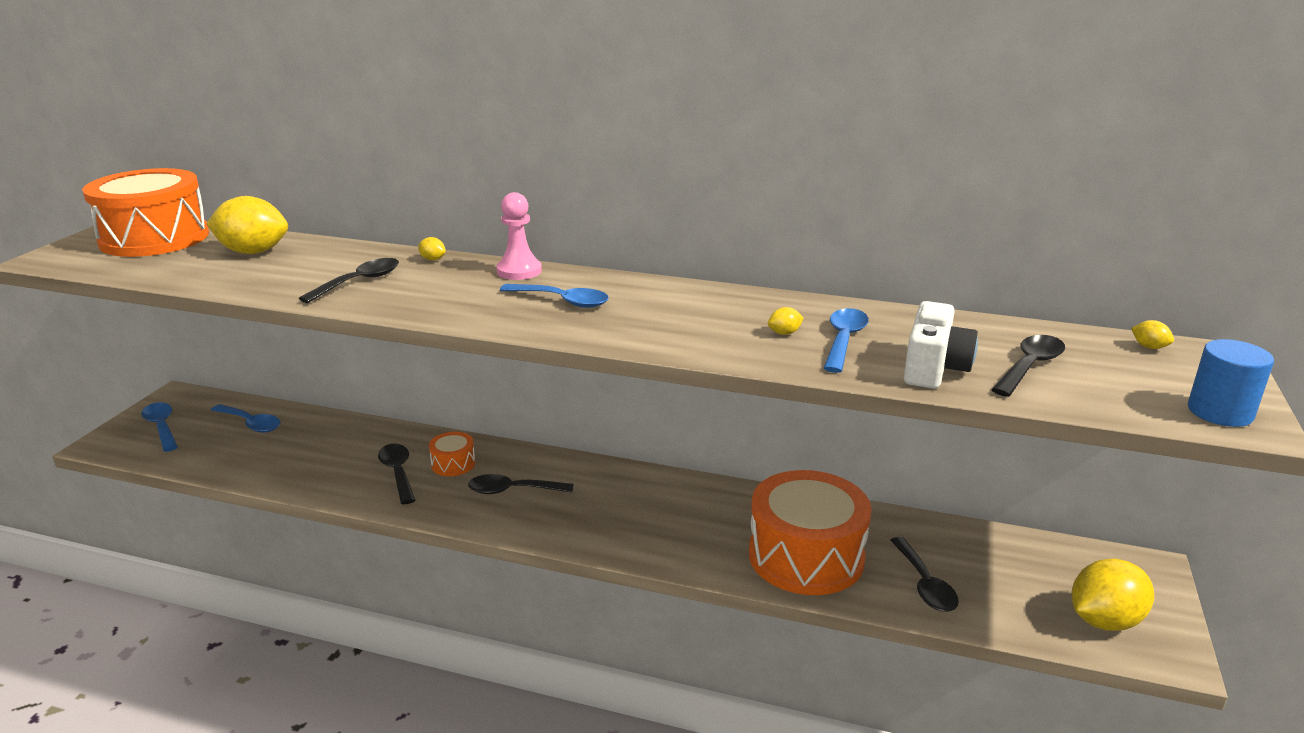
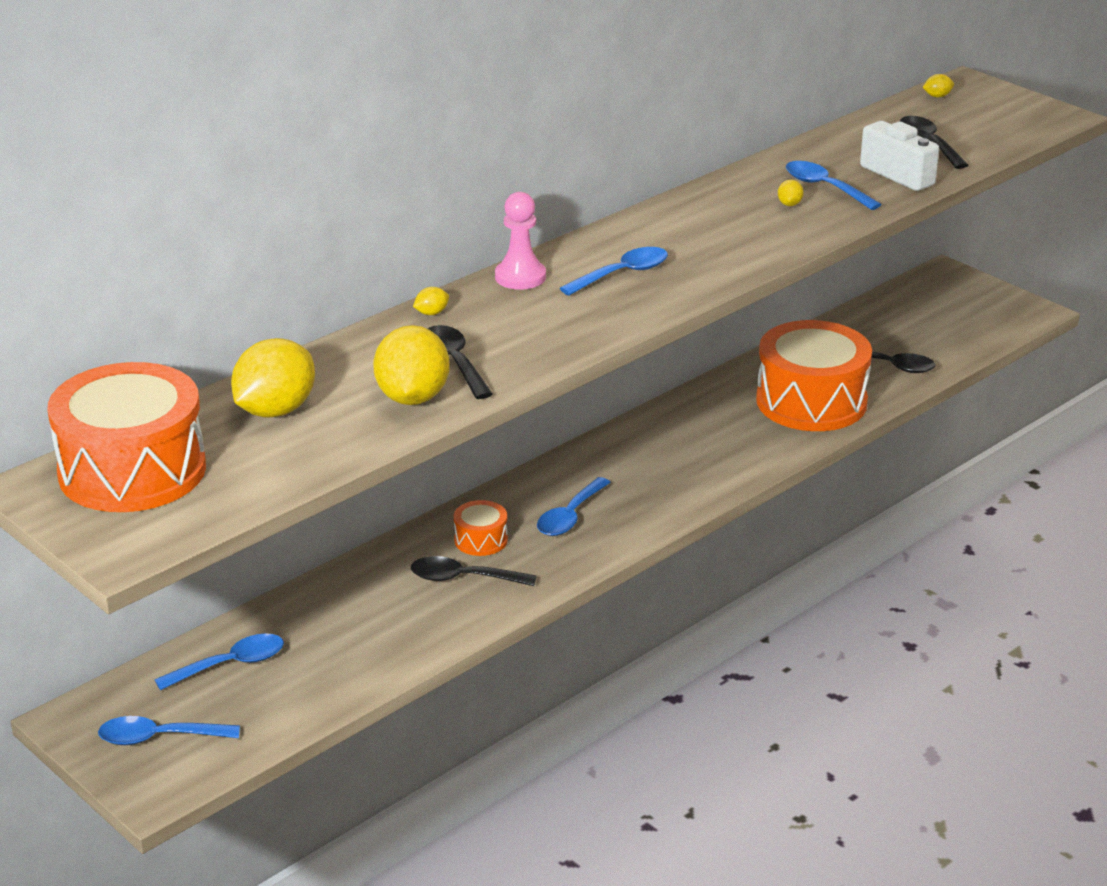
camera: 60 degrees left, 5 degrees up
black spoon [468,474,573,494] -> blue spoon [537,477,611,536]
yellow lemon [1072,559,1154,631] -> yellow lemon moved to [373,325,450,405]
blue cylinder [1188,339,1274,427] -> none

